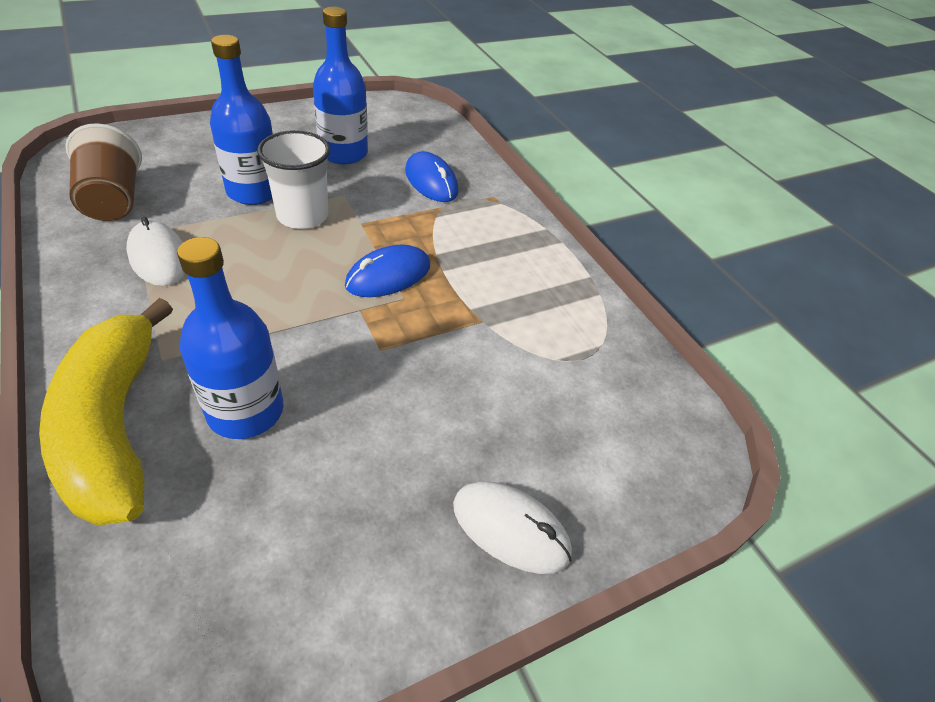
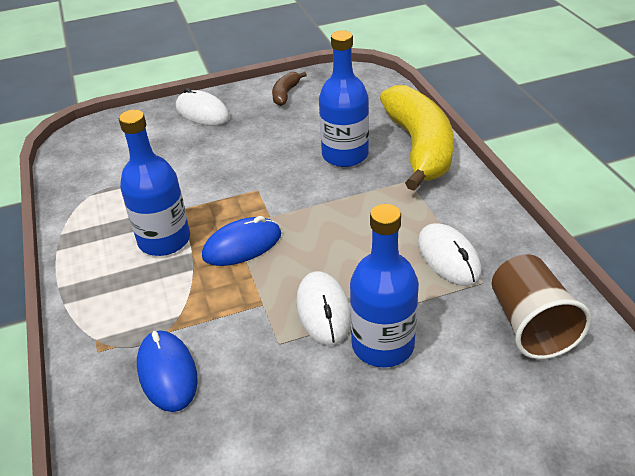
camera: 165 degrees left, 5 degrees down
white cup [257,130,331,229] -> white mouse [296,271,351,345]
blue bottle [313,7,368,164] -> blue bottle moved to [119,110,190,256]
none -> brown banana [272,72,307,106]

